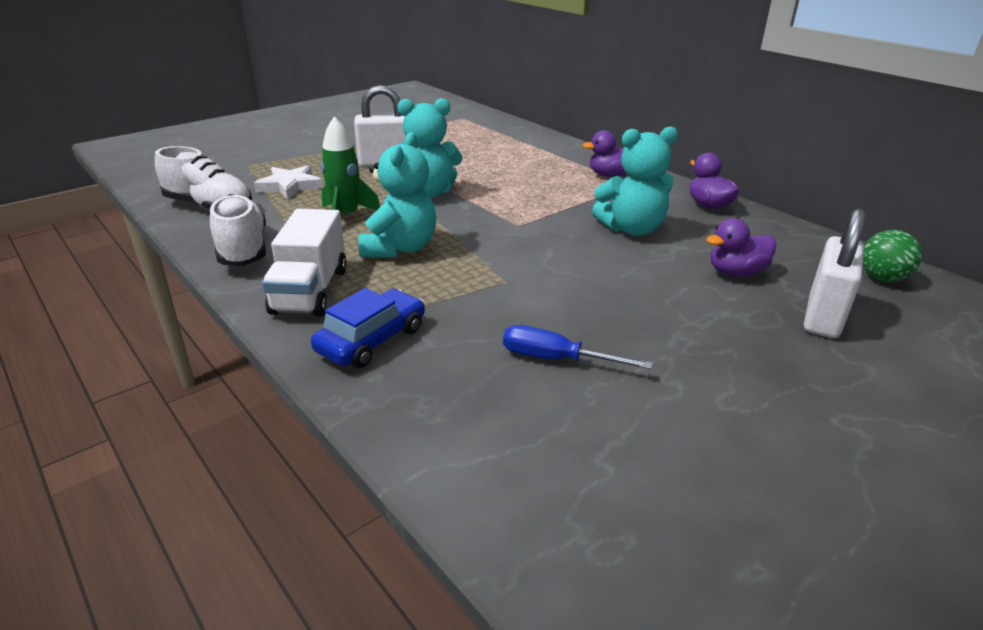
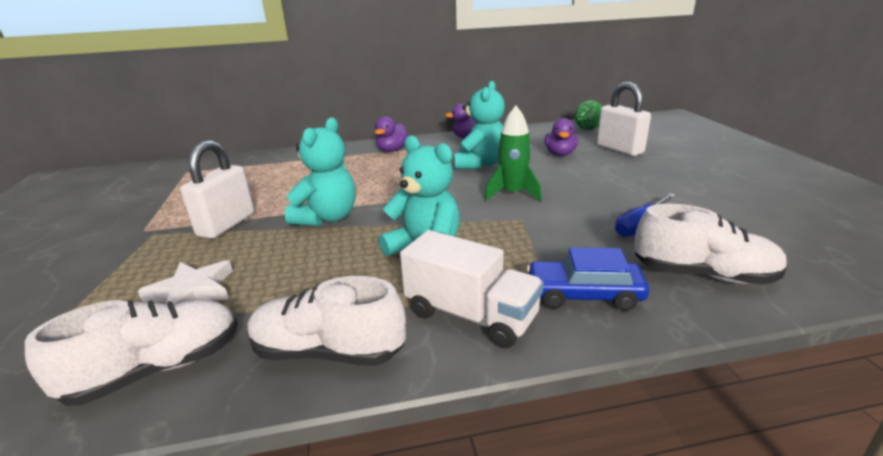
camera: 60 degrees left, 5 degrees down
blue car [311,288,425,368] -> blue car turned 60 degrees counterclockwise [526,247,649,311]
green rocket [321,116,380,215] -> green rocket moved to [484,106,542,202]
none -> white shoe [634,204,788,284]

